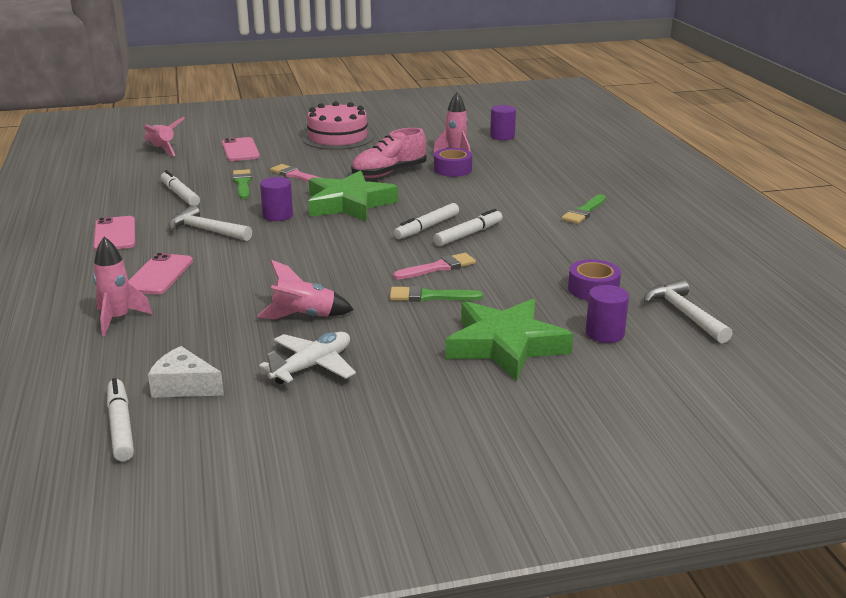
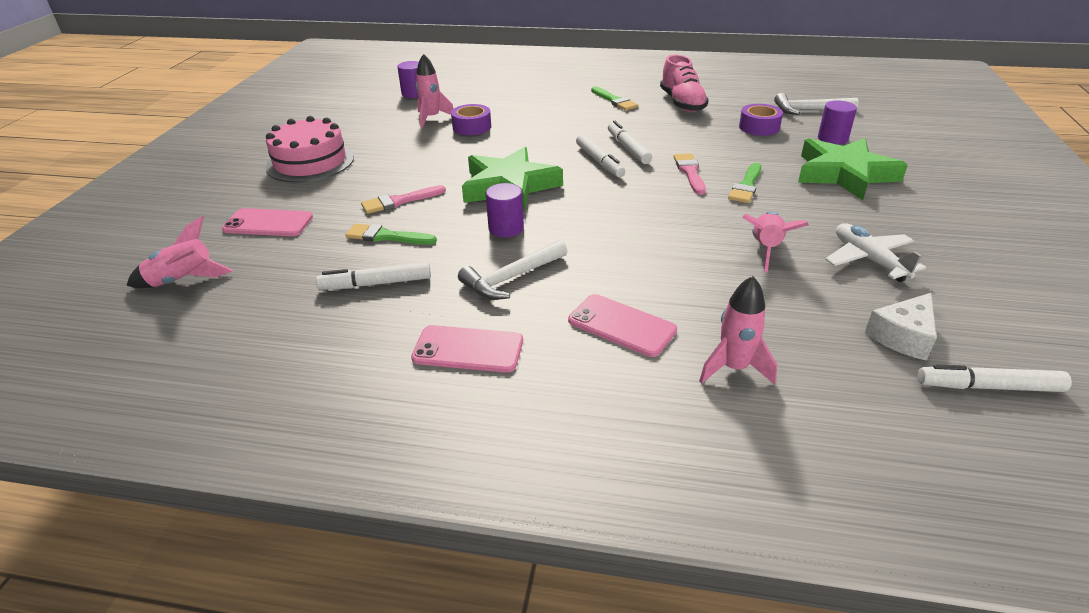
camera: 65 degrees left, 10 degrees up
pink shoe [351,128,426,178] -> pink shoe moved to [660,55,709,112]

